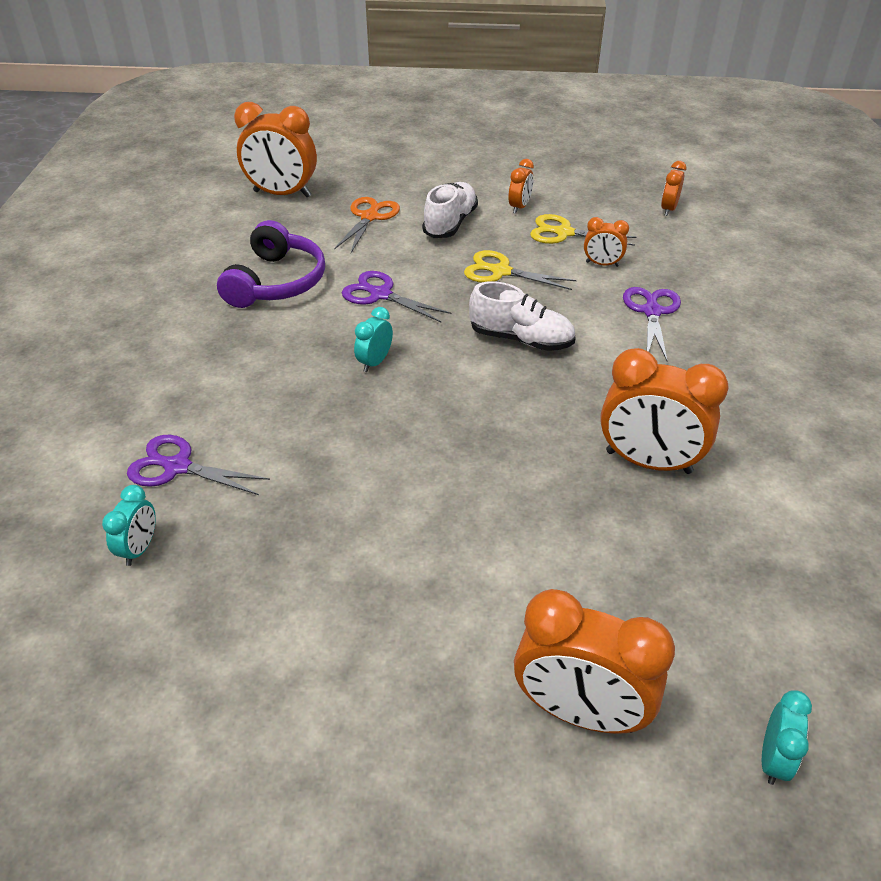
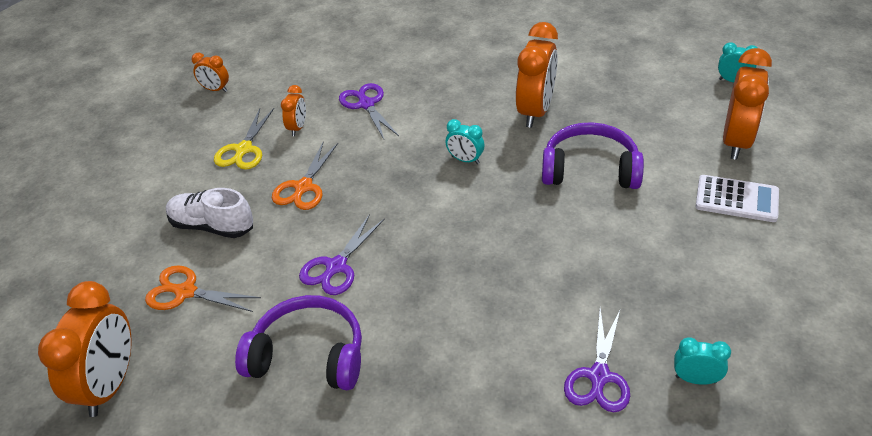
camera: 90 degrees left, 0 degrees up
turquoise clock [354,307,393,372] -> turquoise clock moved to [446,119,485,164]
yellow scissors [464,250,577,290] -> orange scissors [272,141,338,210]
white shoe [469,281,575,351] -> none
orange clock [508,159,534,214] -> none
purple scissors [623,287,681,361] -> purple scissors turned 60 degrees clockwise [339,83,399,139]
none -> purple headphones [542,122,644,189]
none -> white calculator [695,175,779,222]

